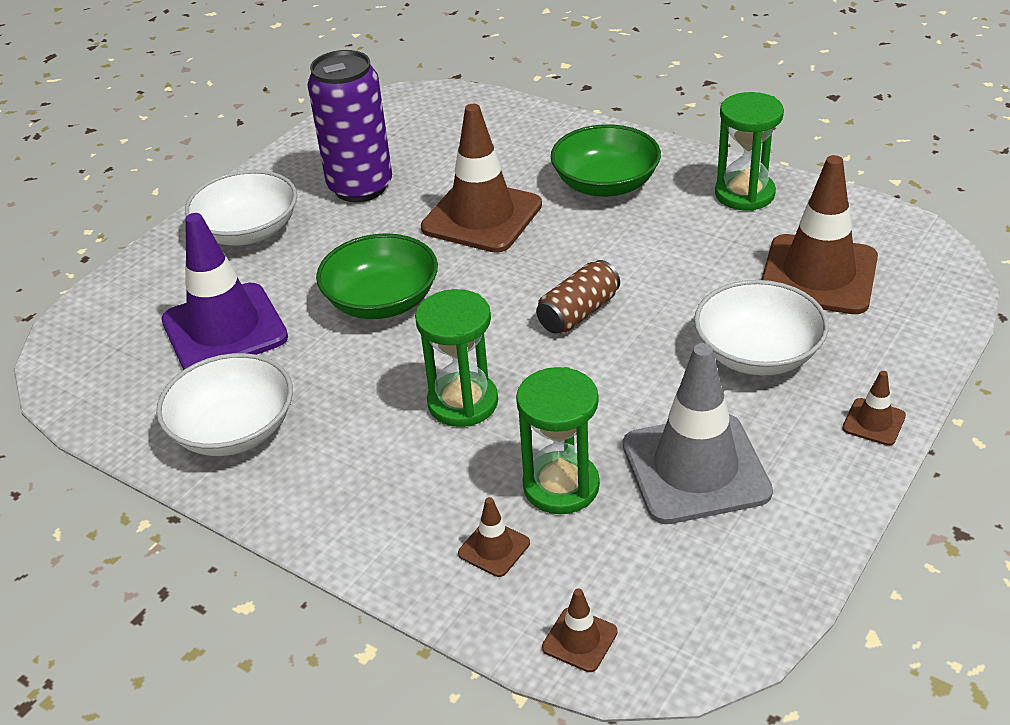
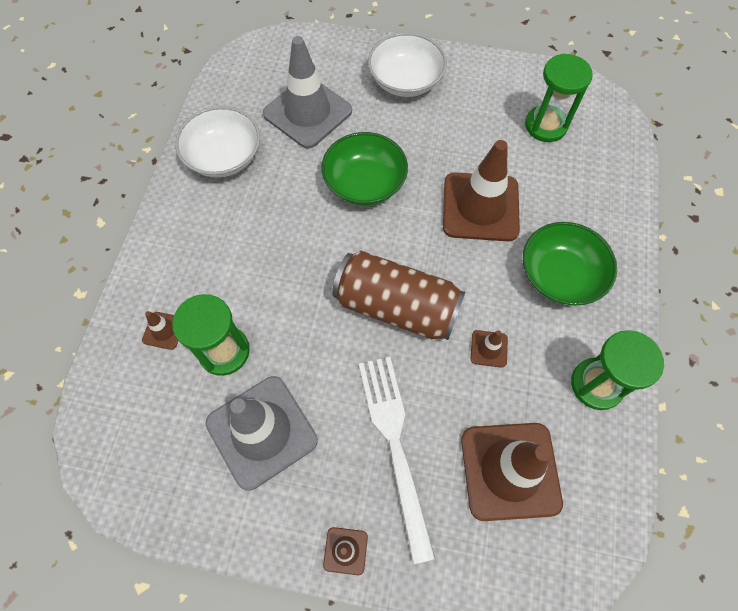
camera: 65 degrees right, 25 degrees up
purple traffic cone [161,213,288,370] -> grey traffic cone [263,36,352,149]
purple can [307,50,392,202] -> none
green hourglass [415,289,498,427] -> green hourglass moved to [525,54,593,142]
brown can [536,260,620,334] -> brown can [332,250,465,340], size x1.81
brown traffic cone [542,588,618,672] -> brown traffic cone moved to [471,330,508,368]
white bowl [694,280,829,375] -> white fork [359,357,435,564]

